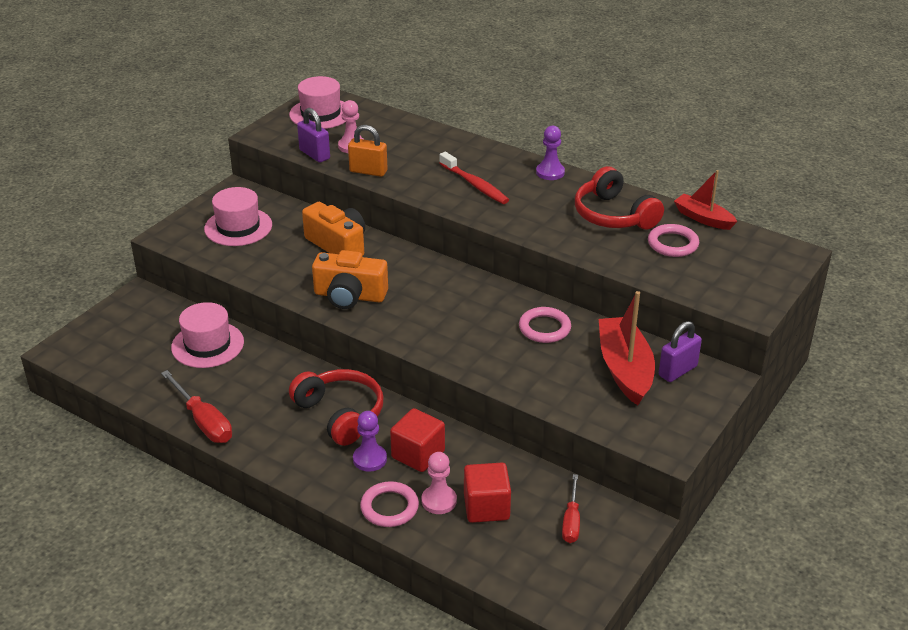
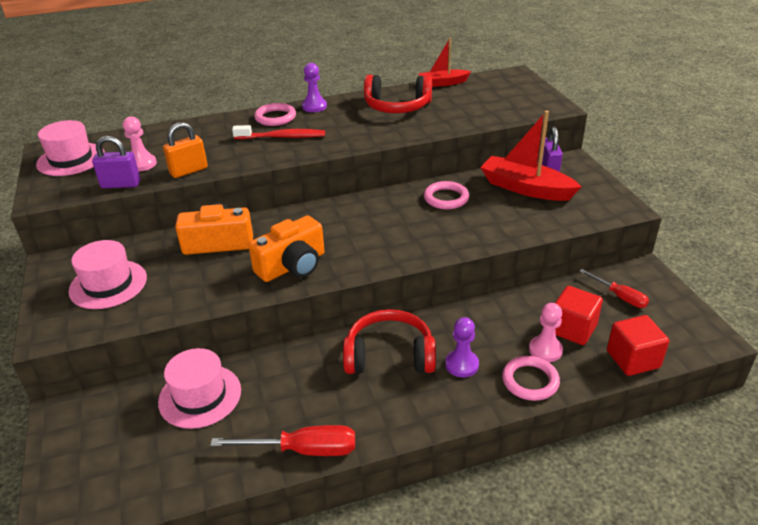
camera: 50 degrees left, 0 degrees up
red cube [390,408,445,472] -> red cube moved to [607,315,669,376]
pink ring [648,224,699,257] -> pink ring moved to [254,103,296,126]

